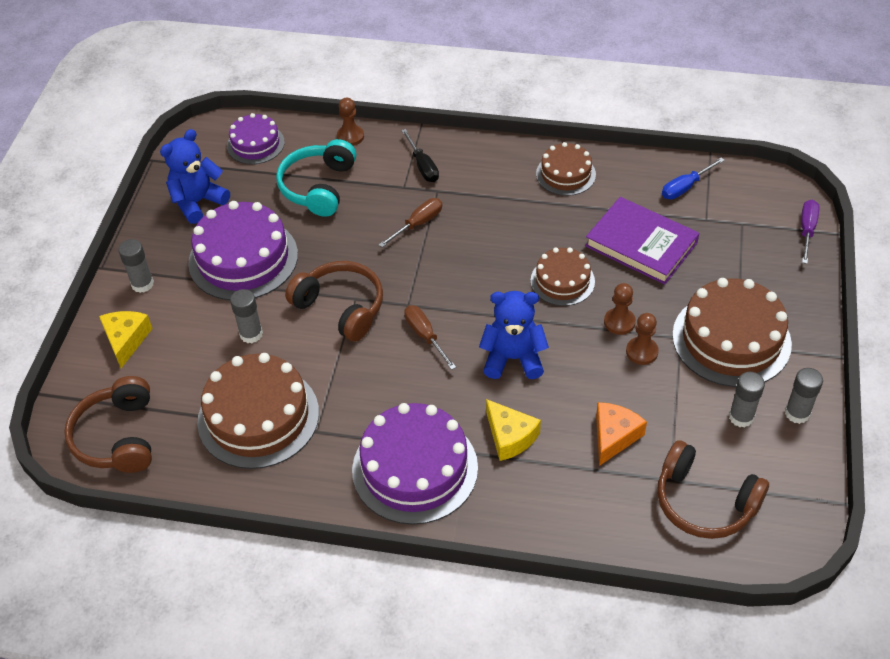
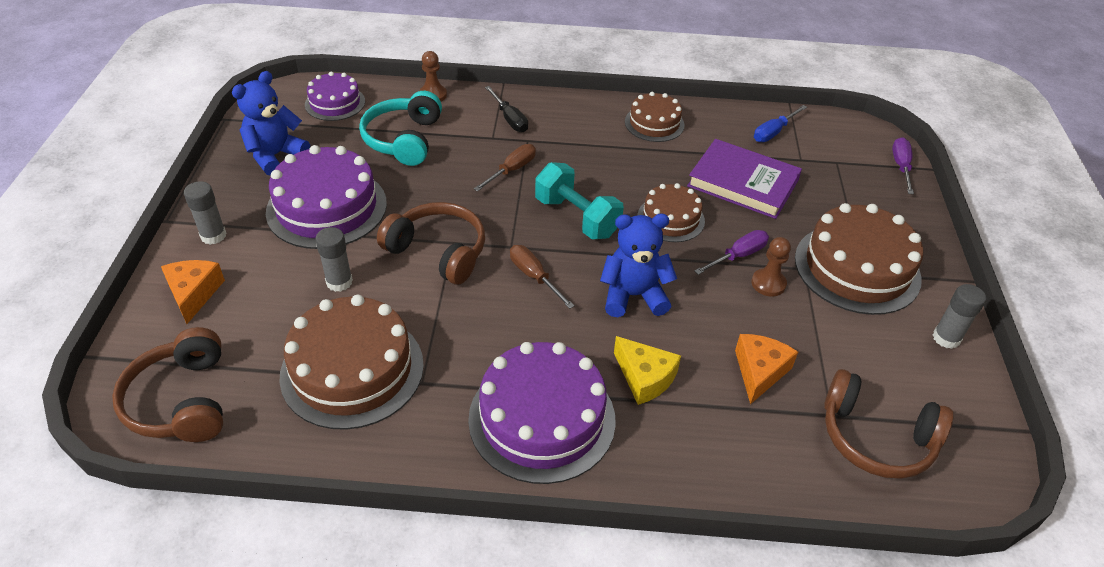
camera: 10 degrees left, 5 degrees down
yellow cheese [99,311,153,368] -> orange cheese [161,260,225,324]
brown pawn [604,283,636,335] -> purple screwdriver [694,230,769,275]
grey glue stick [729,372,765,428] -> none
none -> turquoise dumbbell [535,162,624,239]

